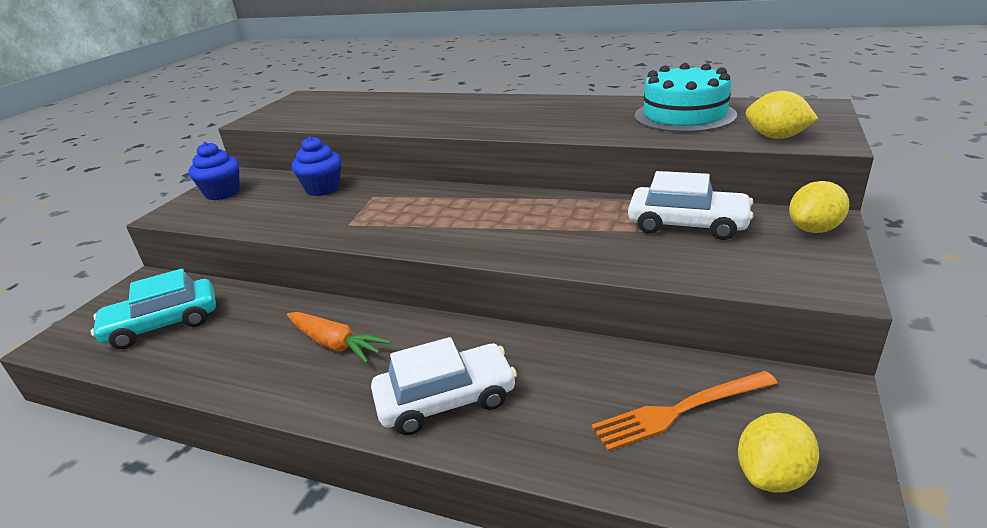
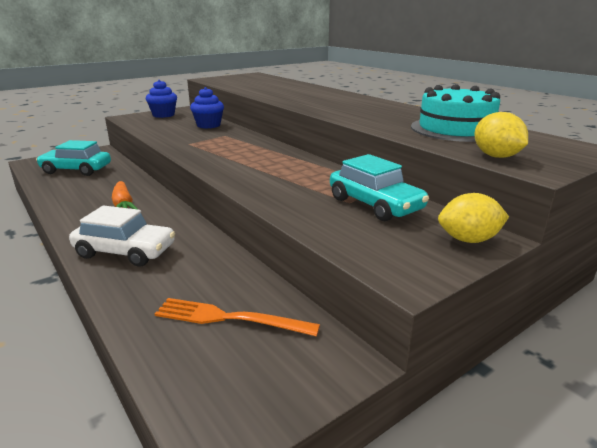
camera: 30 degrees right, 5 degrees down
white car [628,171,753,240] -> turquoise car [330,154,429,221]
yellow lemon [738,413,819,493] -> none

